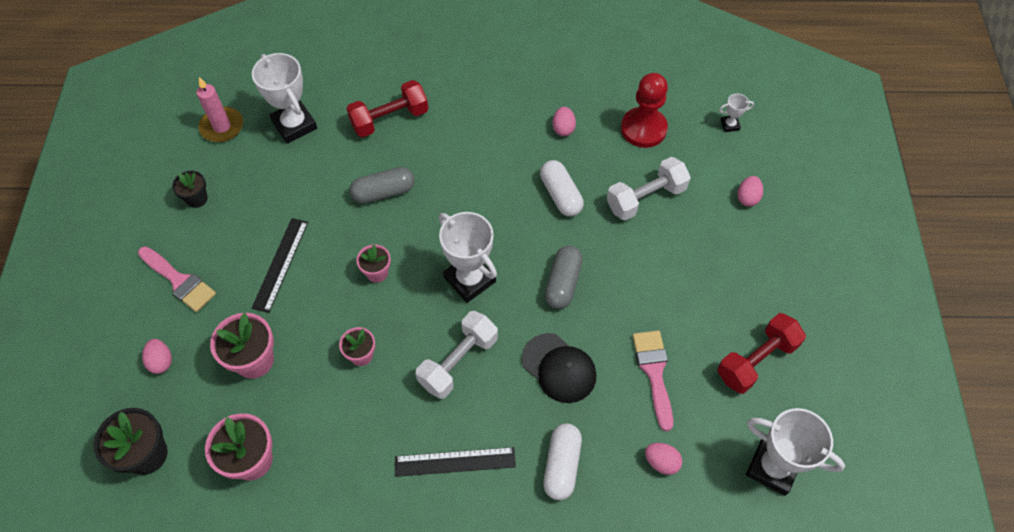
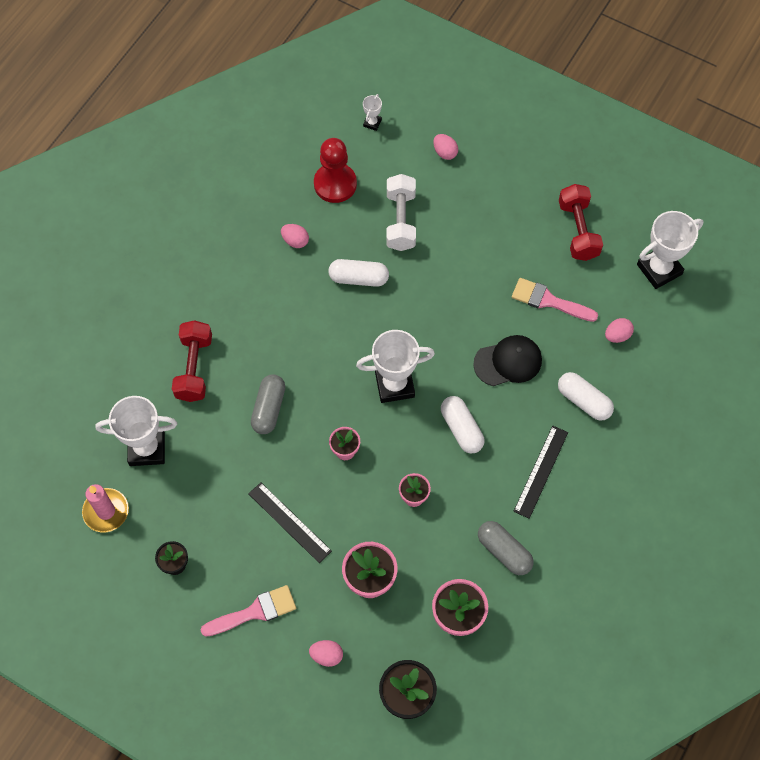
camera: 60 degrees left, 5 degrees up
white dumbbell [416,311,498,399] -> white capsule [441,396,485,454]
grey capsule [545,246,583,309] -> grey capsule moved to [478,521,534,575]

